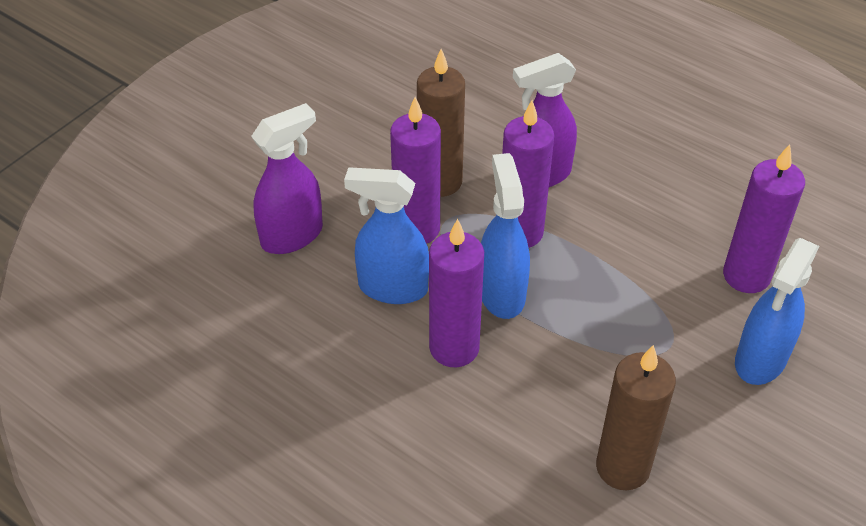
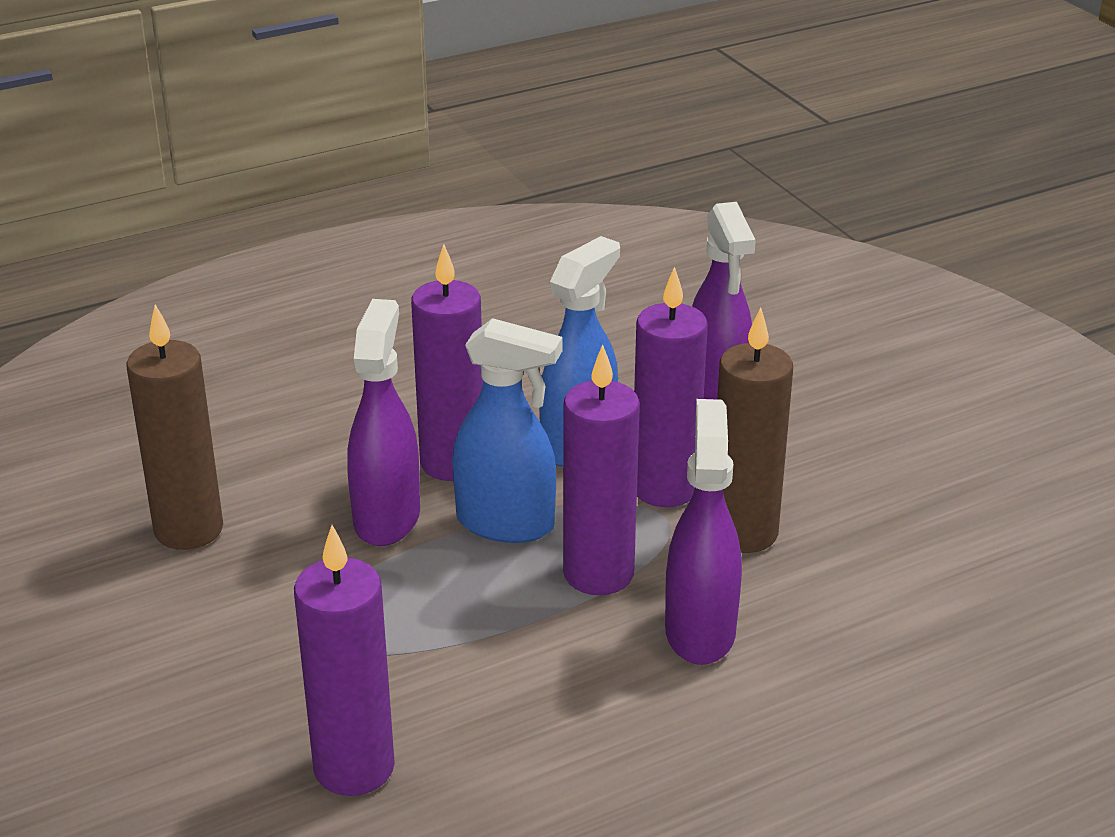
camera: 115 degrees right, 15 degrees down
blue spray bottle [735,238,819,385] -> none
none -> purple spray bottle [347,299,420,546]

